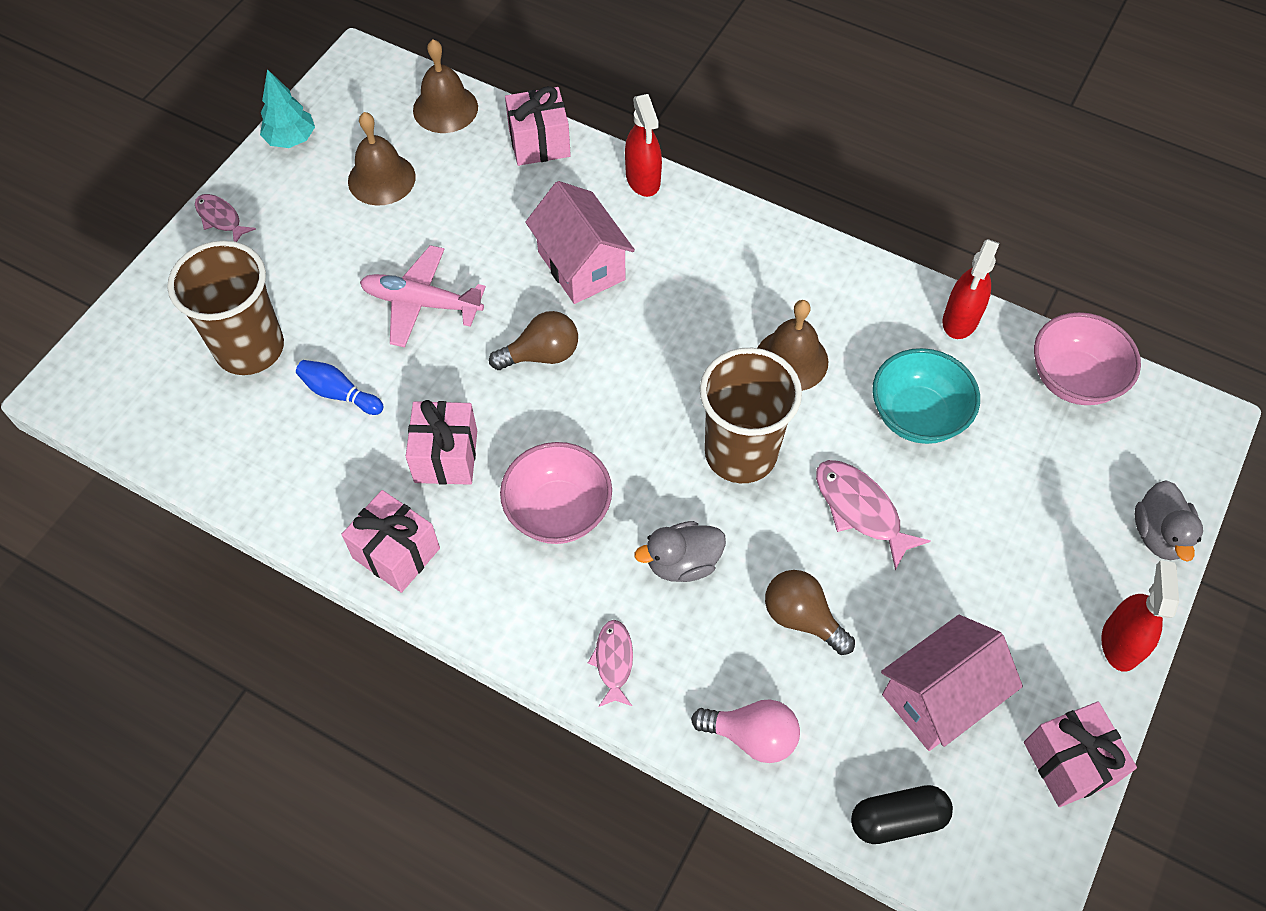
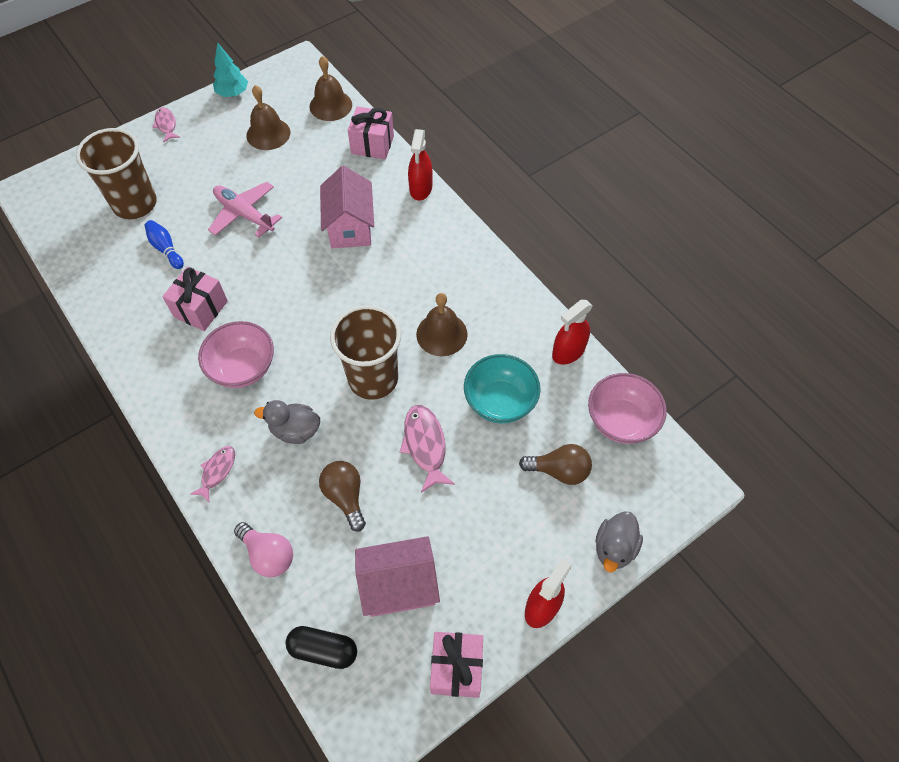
camera: 25 degrees right, 0 degrees up
pink gift [341,490,440,593] -> none
brown light bulb [489,311,578,370] -> brown light bulb moved to [519,444,592,485]

